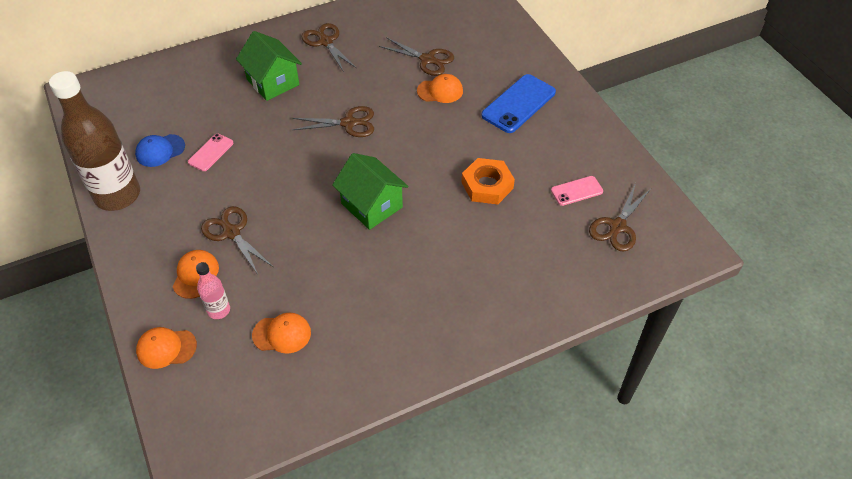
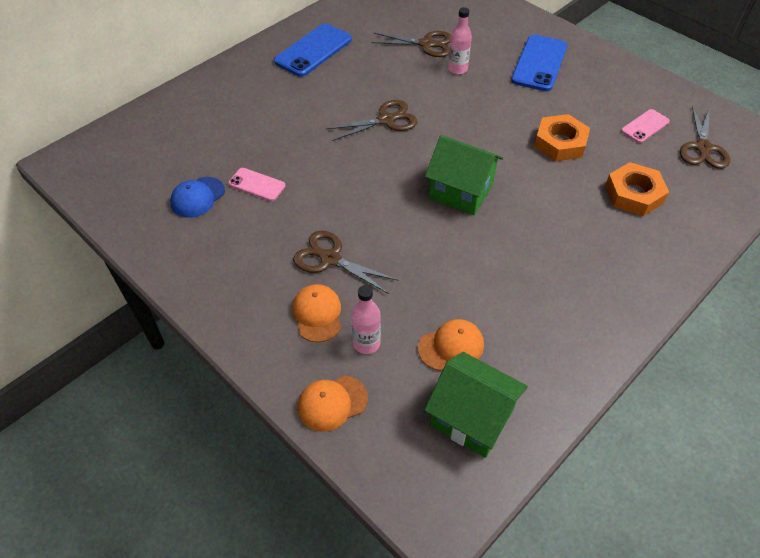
camera: 20 degrees left, 0 degrees up
brown bottle [49,71,140,211] -> none
pink phone [188,134,233,171] -> pink phone turned 75 degrees counterclockwise [228,168,285,201]
green house [236,31,302,101] -> green house moved to [424,352,528,458]
brown scissors [302,23,356,72] -> blue phone [274,24,352,77]
orange cap [417,74,463,103] -> pink bottle [448,7,472,74]
none -> orange nut [605,162,669,216]

